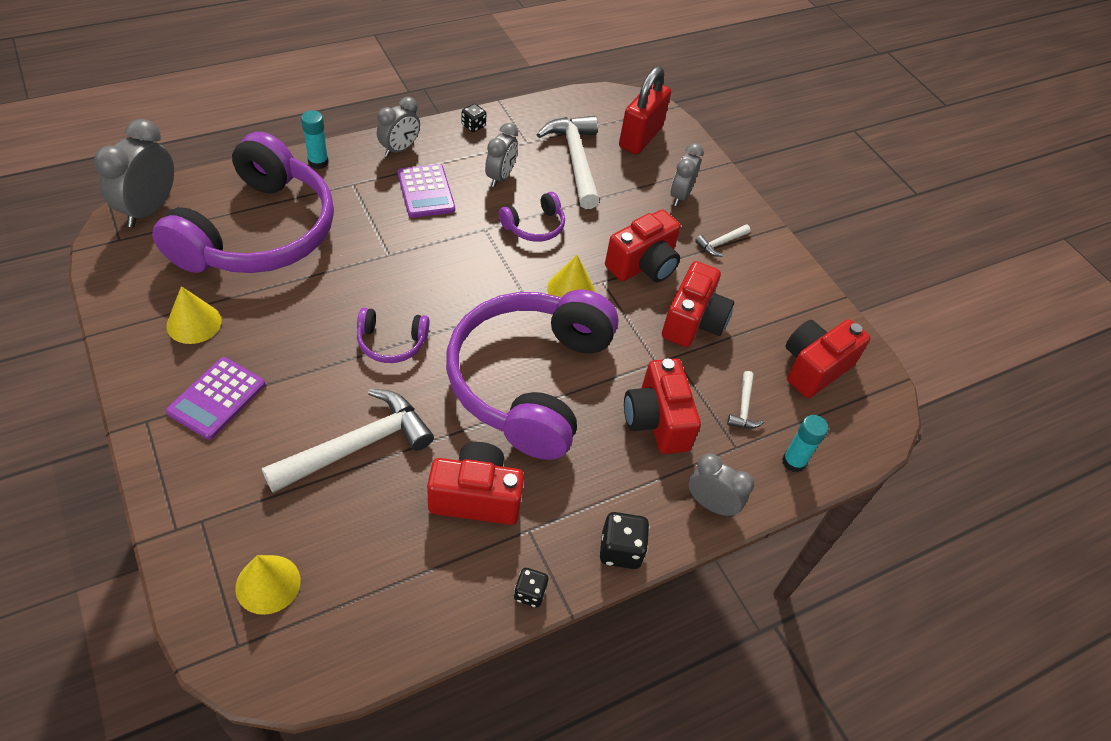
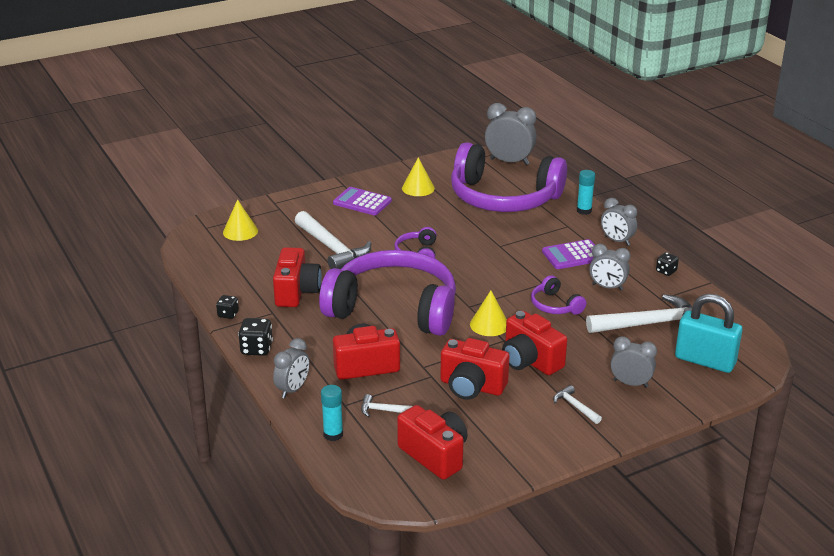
camera: 95 degrees right, 20 degrees down
red padlock [619,66,671,154] -> turquoise padlock [675,294,742,373]

